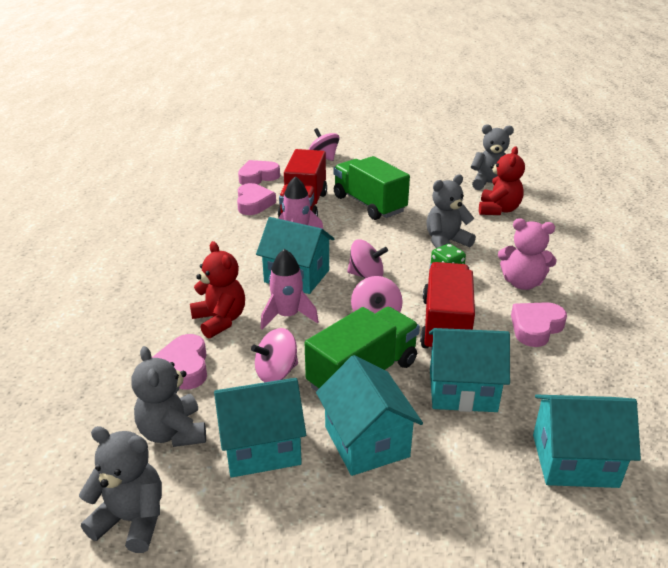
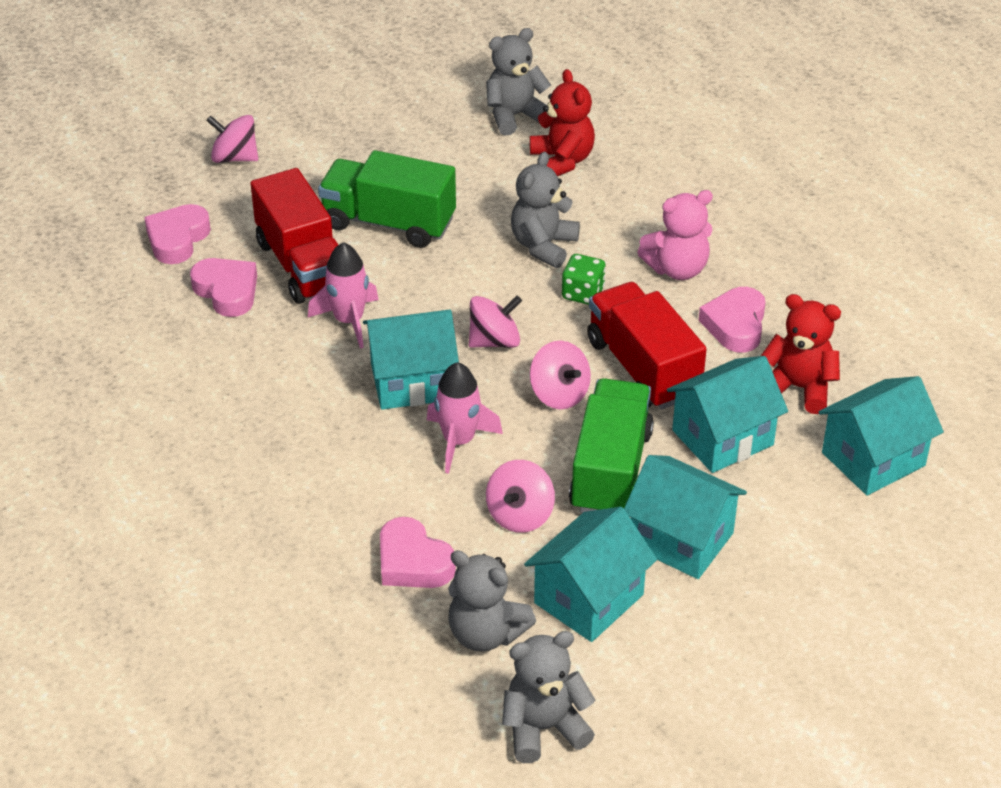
camera: 35 degrees left, 10 degrees up
red teddy bear [190,241,245,339] -> red teddy bear moved to [761,294,841,414]

